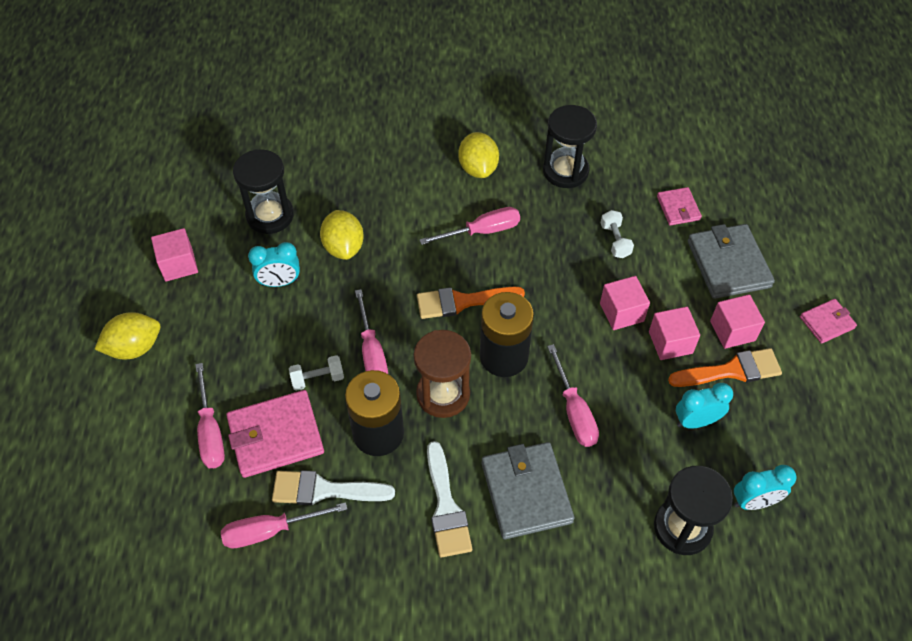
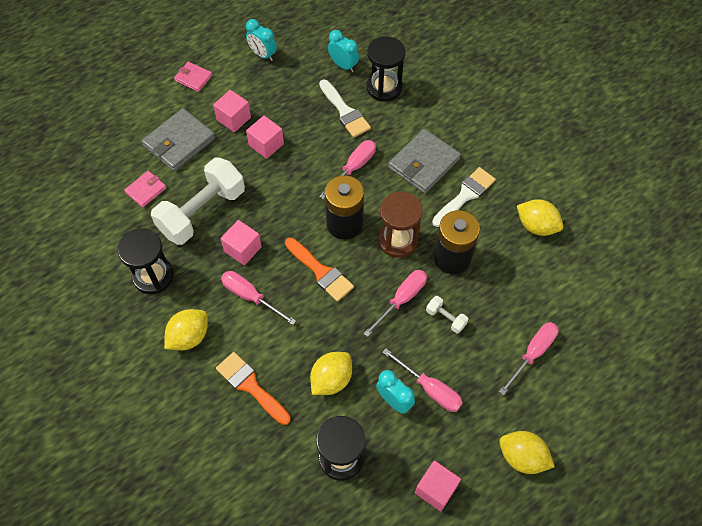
camera: 125 degrees left, 5 degrees up
pink screwdriver [221,502,347,548] -> pink screwdriver moved to [382,348,463,412]
pink wallet [226,390,324,478] -> none
white brush [272,470,395,505] -> white brush moved to [319,79,371,138]
pink cube [600,276,650,330] -> pink cube moved to [220,220,262,265]
white dumbbell [601,210,634,258] -> white dumbbell [151,158,245,245], size x2.40
orange brush [668,348,782,387] -> orange brush moved to [216,352,291,425]
turquoise clock [676,383,733,429] -> turquoise clock moved to [246,19,277,61]
none -> yellow lemon [517,199,563,236]

